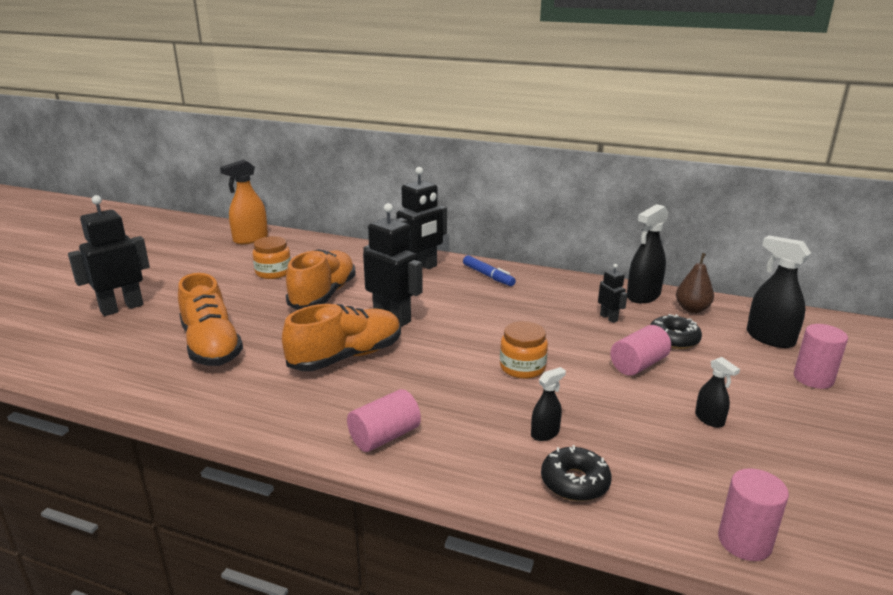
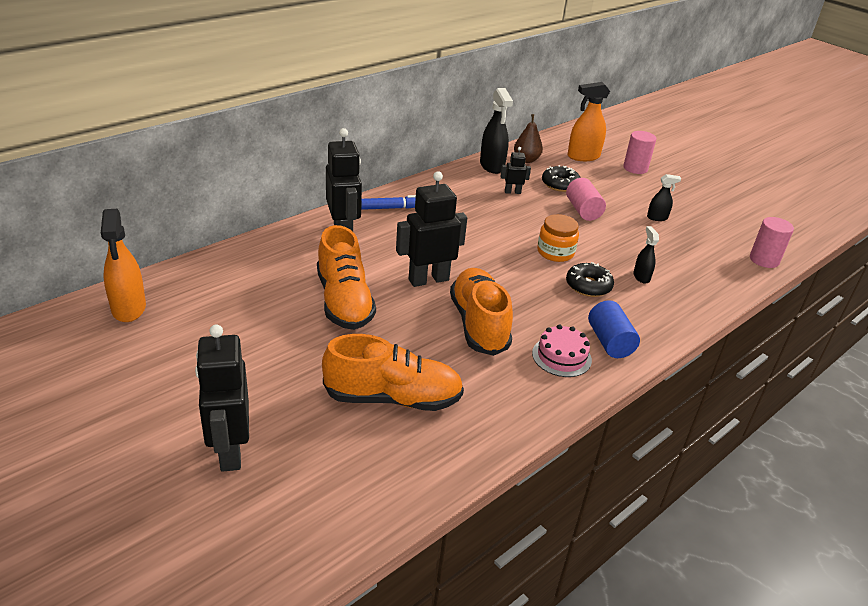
camera: 65 degrees left, 10 degrees up
orange jar [253,236,291,279] -> none
orange shoe [286,249,356,310] -> orange shoe turned 150 degrees counterclockwise [317,225,376,330]
pink cylinder [347,389,421,452] -> blue cylinder [588,300,640,358]
black donut [541,445,612,501] -> black donut moved to [566,262,614,297]
black spray bottle [747,235,811,348] -> orange spray bottle [567,82,610,161]
none -> pink cake [532,324,592,377]

